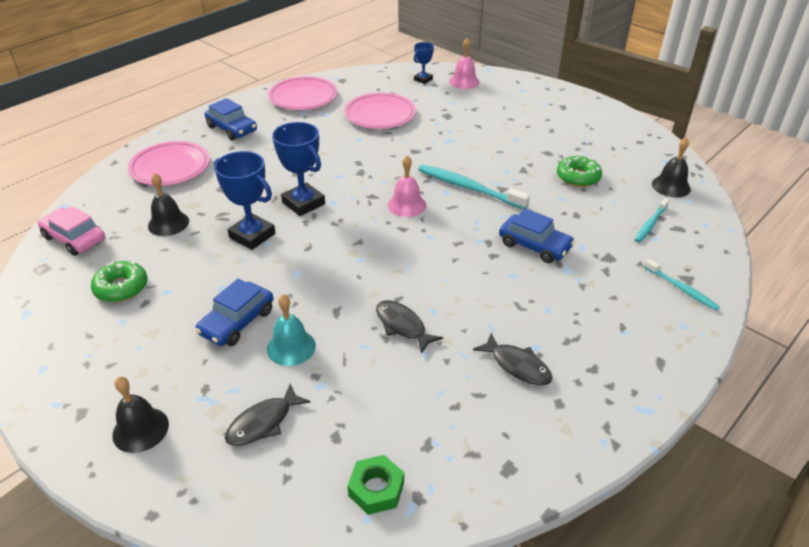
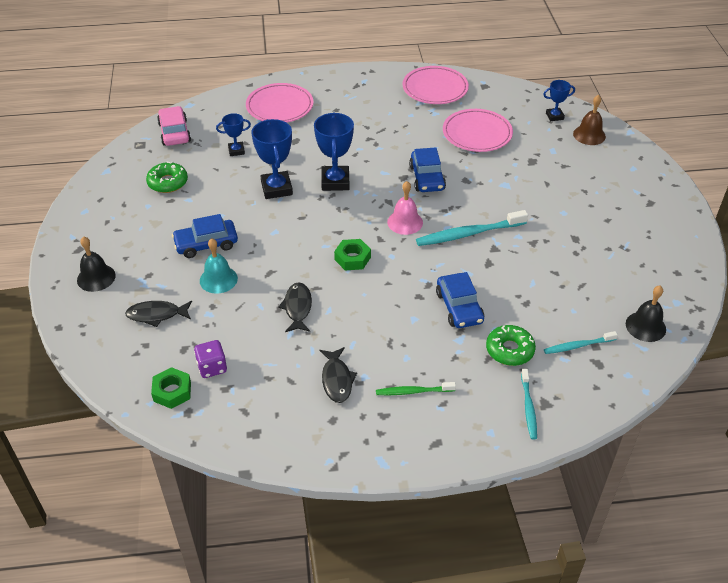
camera: 40 degrees right, 5 degrees up
black bell [148,173,189,236] -> blue trophy [216,113,251,156]
blue car [205,98,257,141] -> blue car moved to [409,147,446,192]
turquoise toothbrush [418,165,530,209] -> turquoise toothbrush turned 90 degrees counterclockwise [416,210,528,246]
pink bell [449,38,480,89] -> brown bell [573,95,606,145]
green donut [557,156,602,187] -> green donut moved to [486,325,536,366]
none -> purple dice [194,340,227,378]
none -> green nut [334,239,371,270]
none -> green toothbrush [376,382,456,395]

